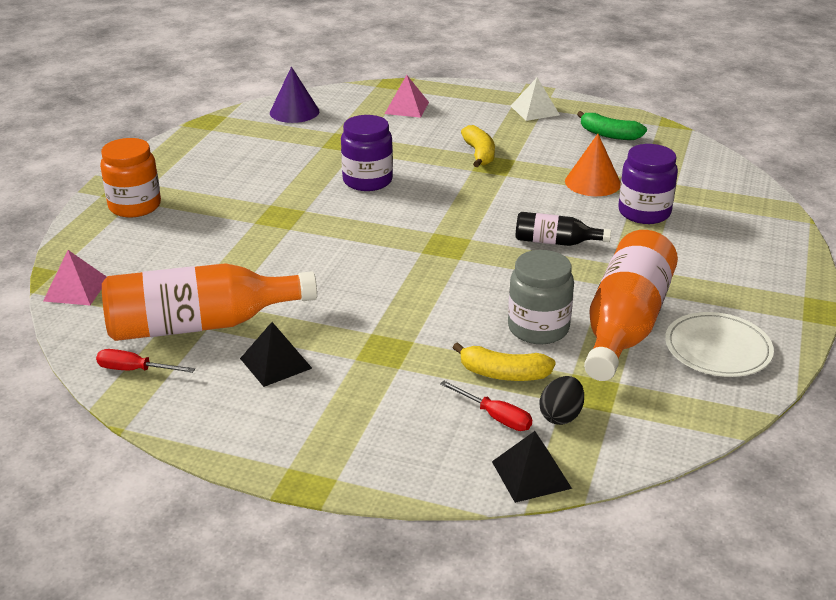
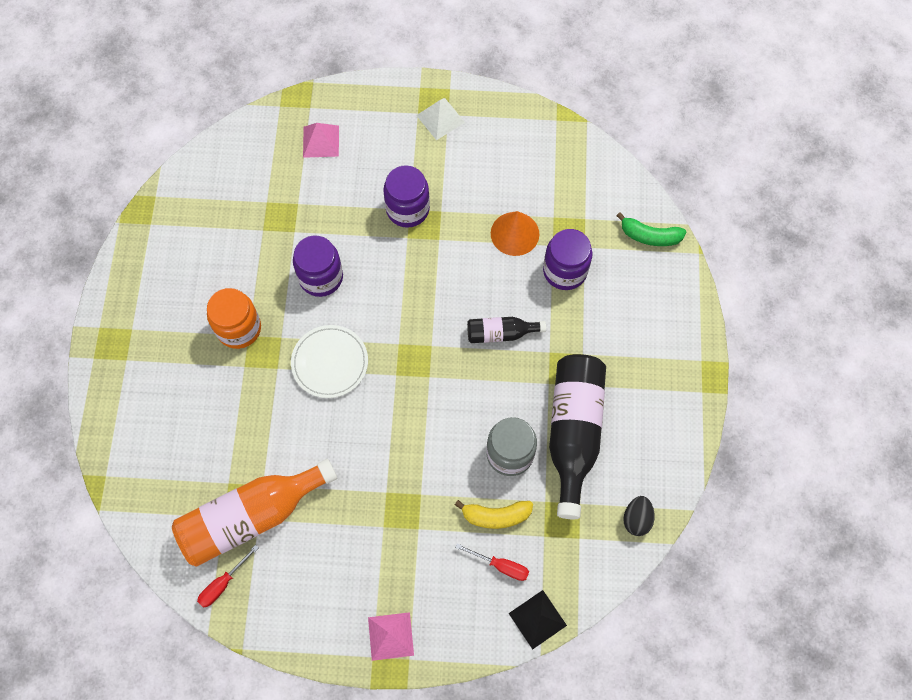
camera: 15 degrees left, 35 degrees up
pink pyramid [43,250,107,305] -> pink pyramid moved to [368,612,414,661]
red screwdriver [96,349,195,373] -> red screwdriver turned 45 degrees counterclockwise [197,545,258,607]
orange jar [100,138,161,217] -> orange jar moved to [207,288,261,349]
black pyramid [240,322,312,387] -> none
purple cone [270,67,319,123] -> none
yellow banana [461,125,495,167] -> purple jar [383,165,430,228]
black egg [539,376,584,425] -> black egg moved to [624,496,655,536]
green banana [577,111,647,140] -> green banana moved to [616,212,686,246]
orange bottle [584,230,678,381] -> black bottle [549,354,606,519]
white plate [665,312,774,377] -> white plate moved to [291,325,368,398]

